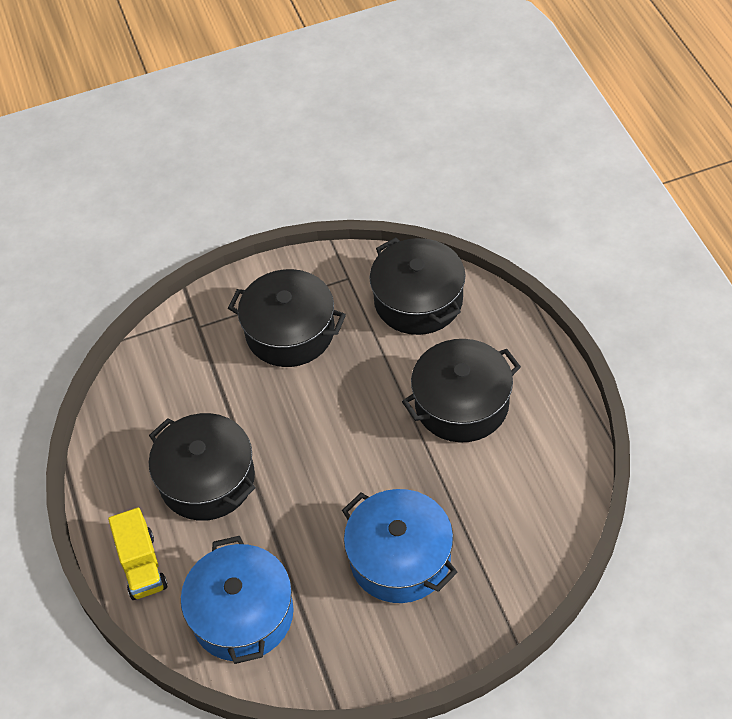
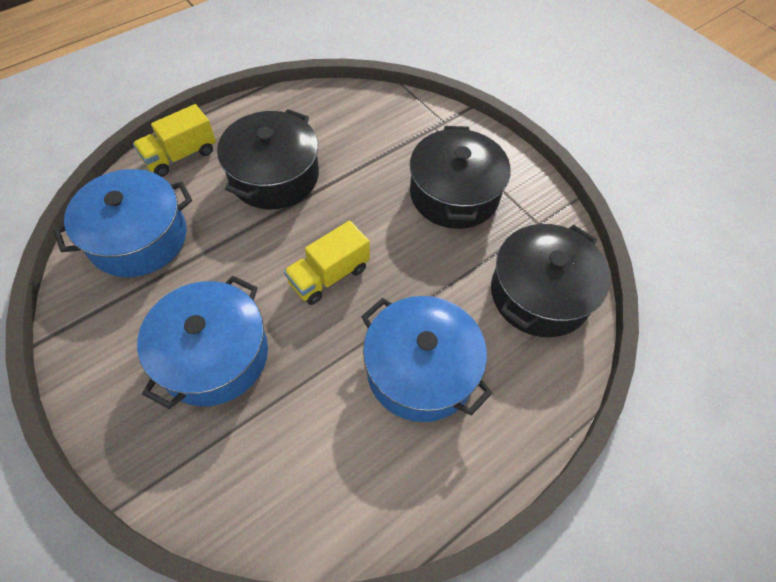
camera: 65 degrees right, 5 degrees up
black pot [402,339,521,442] -> blue pot [361,296,492,422]
none -> yellow truck [284,221,370,305]

